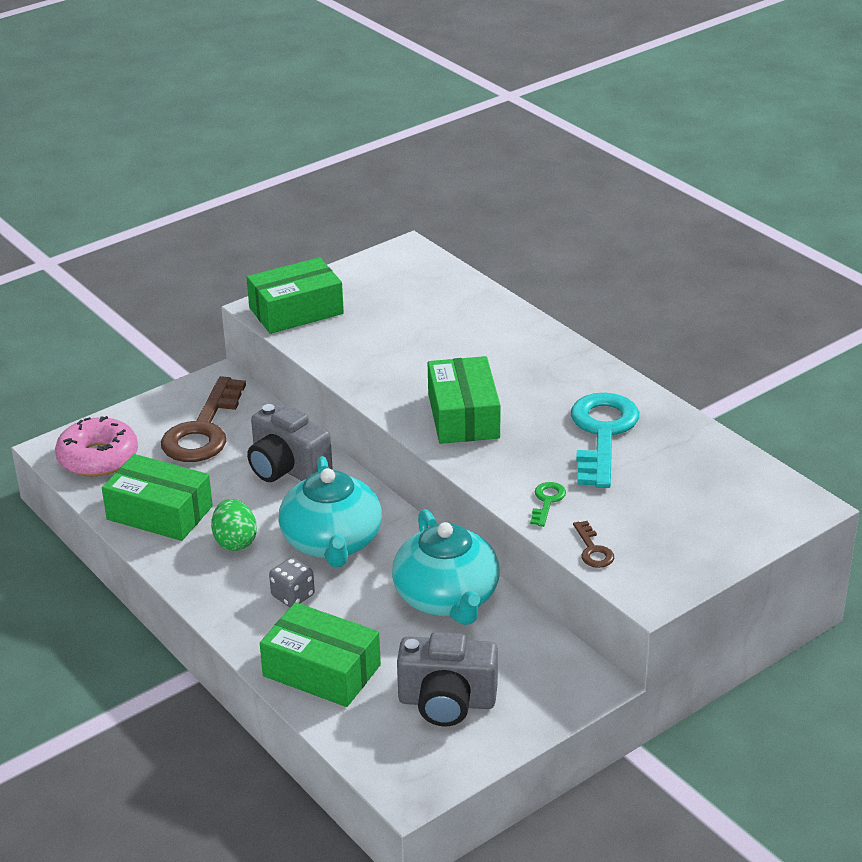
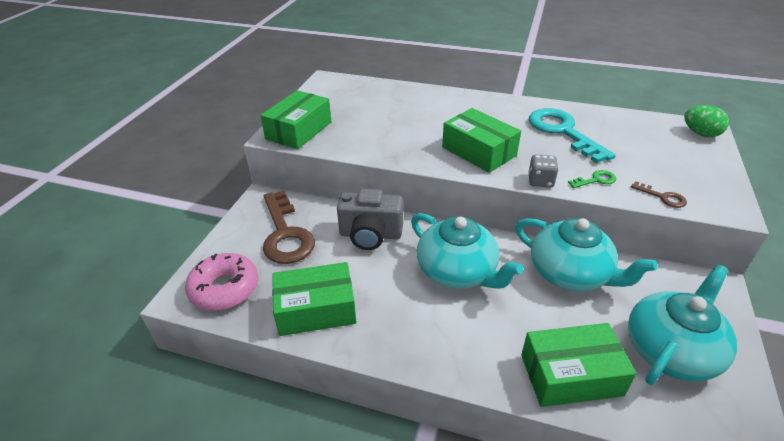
camera: 35 degrees left, 5 degrees up
green egg [211,499,257,551] -> green egg moved to [684,105,729,137]
grey dice [269,558,315,607] -> grey dice moved to [528,155,558,187]
grey camera [397,632,498,726] -> turquoise teapot [628,265,737,385]
green key [530,482,566,527] -> green key turned 90 degrees clockwise [568,170,616,188]

